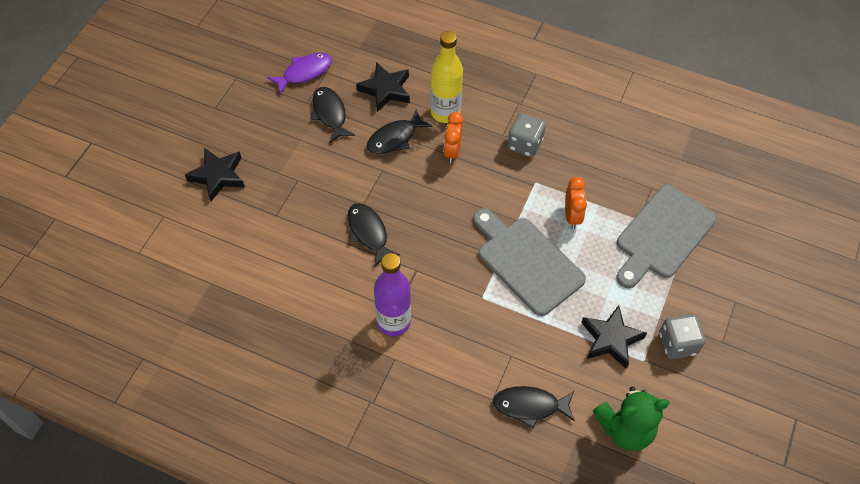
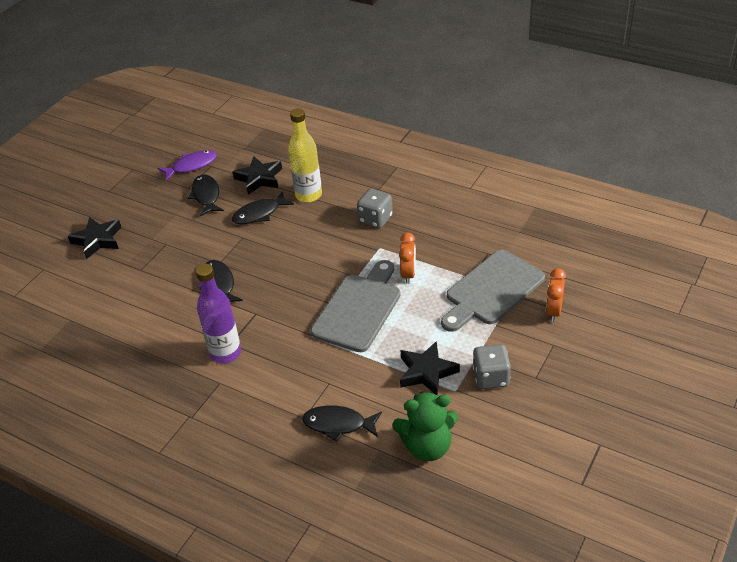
camera: 10 degrees right, 15 degrees down
orange clock [444,112,463,163] -> orange clock moved to [546,268,566,322]
grey cutting board [473,208,586,316] -> grey cutting board turned 60 degrees clockwise [311,260,401,352]

